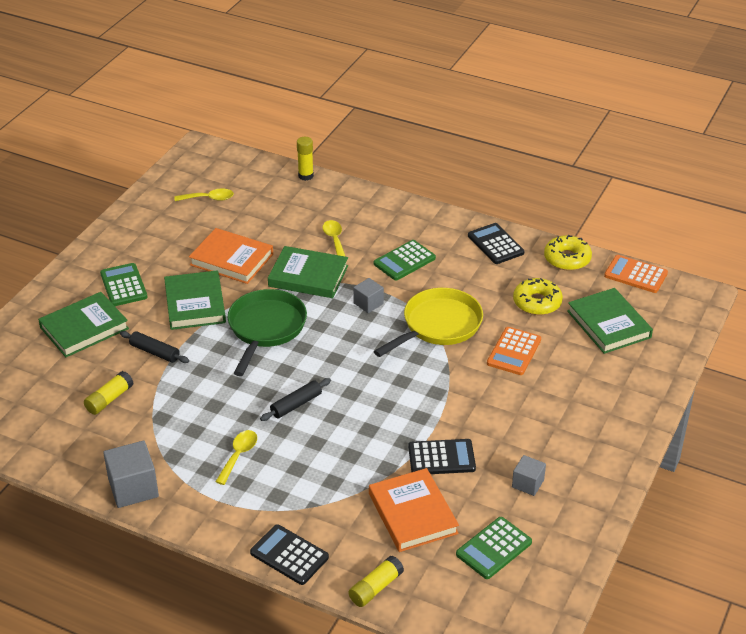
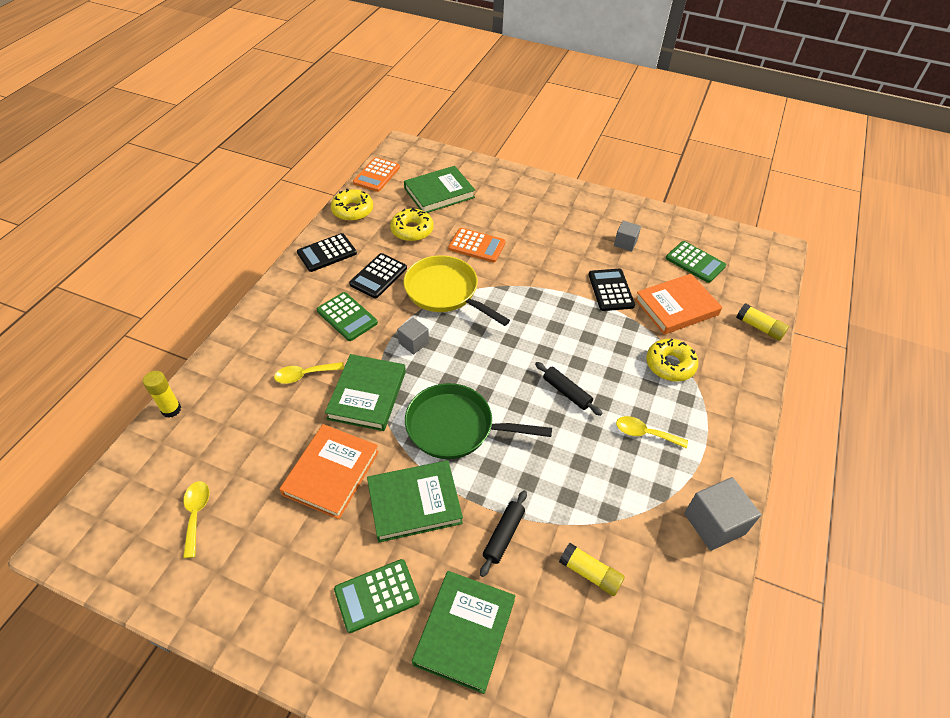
camera: 95 degrees left, 10 degrees up
green book [38,292,129,357] -> green book turned 60 degrees clockwise [412,571,516,694]
black calculator [250,524,329,585] -> black calculator moved to [349,253,407,298]
none -> yellow donut [646,339,698,381]

